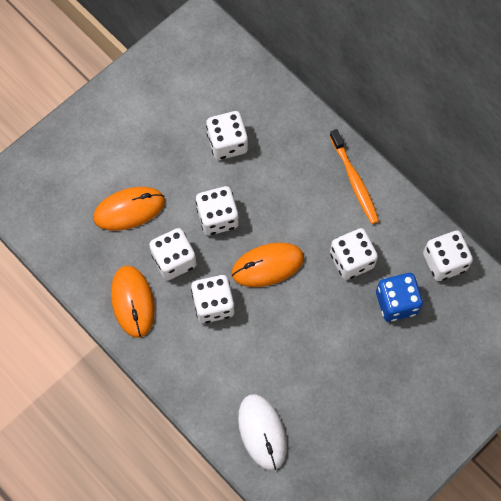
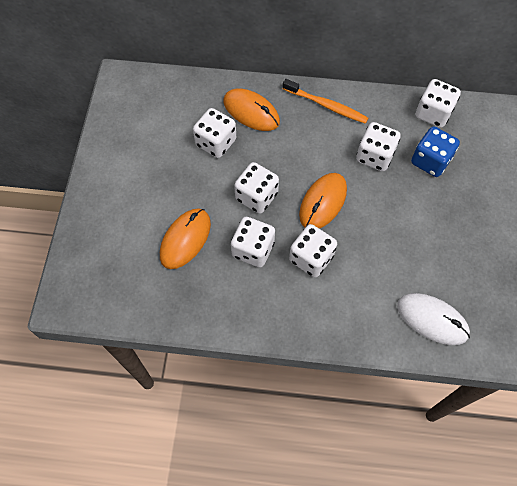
camera: 40 degrees left, 5 degrees down
orange mouse [111,266,155,338] -> orange mouse moved to [224,88,280,131]

